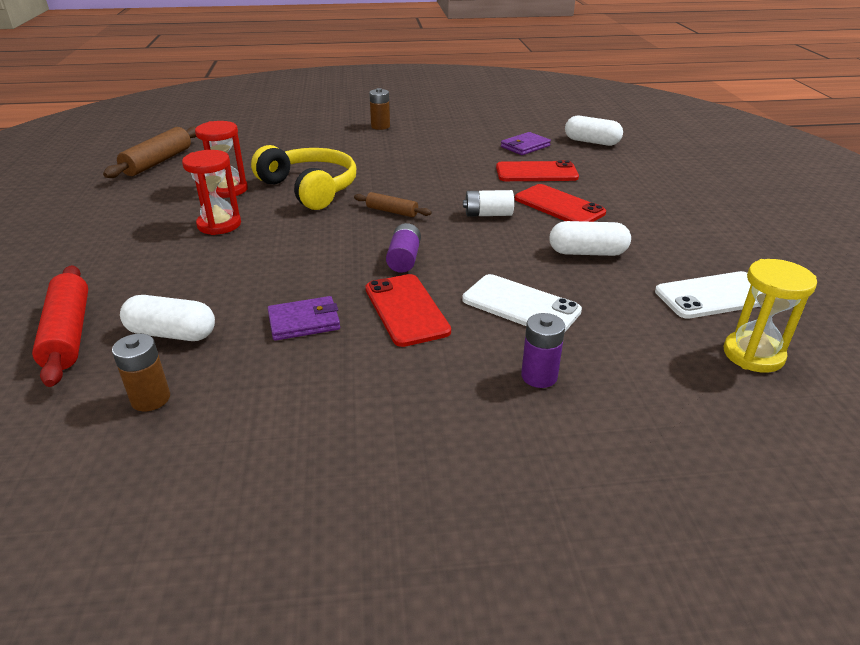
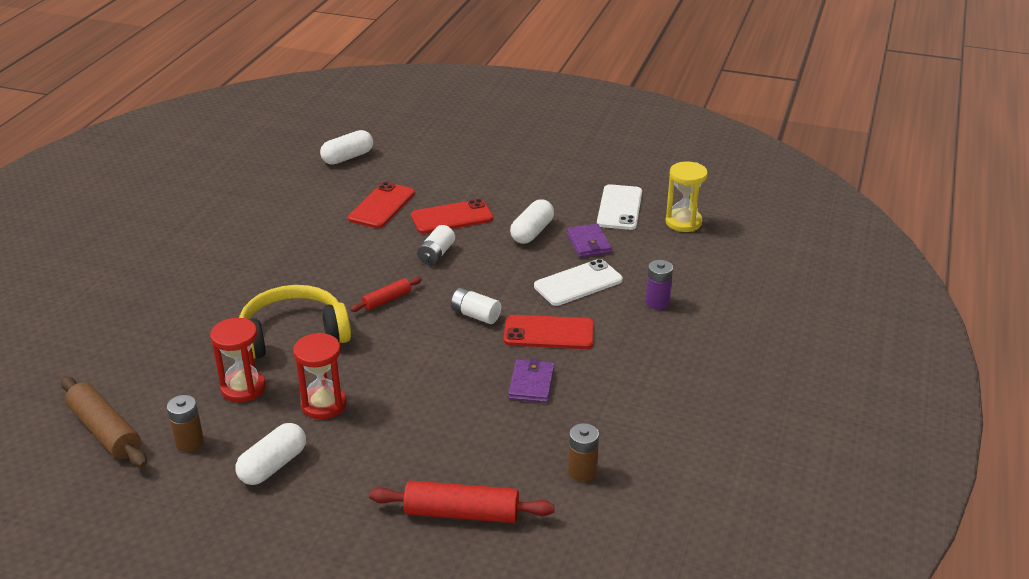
camera: 65 degrees left, 0 degrees up
white capsule [120,295,215,341] -> white capsule moved to [235,423,306,485]
brown rolling pin [354,192,432,217] -> red rolling pin [350,277,422,312]
brown battery [369,88,390,130] -> brown battery moved to [167,395,204,452]
purple battery [386,223,421,273] -> white battery [451,288,501,324]
purple wallet [501,132,551,155] -> purple wallet moved to [567,224,612,257]

